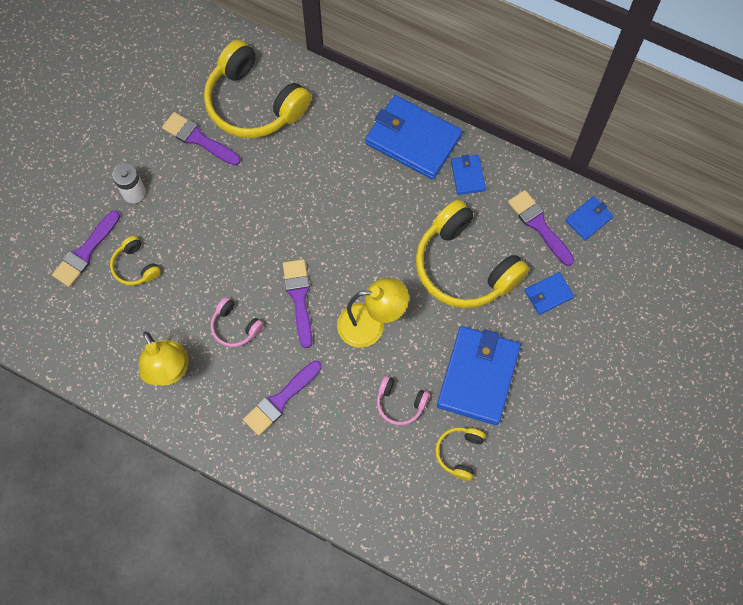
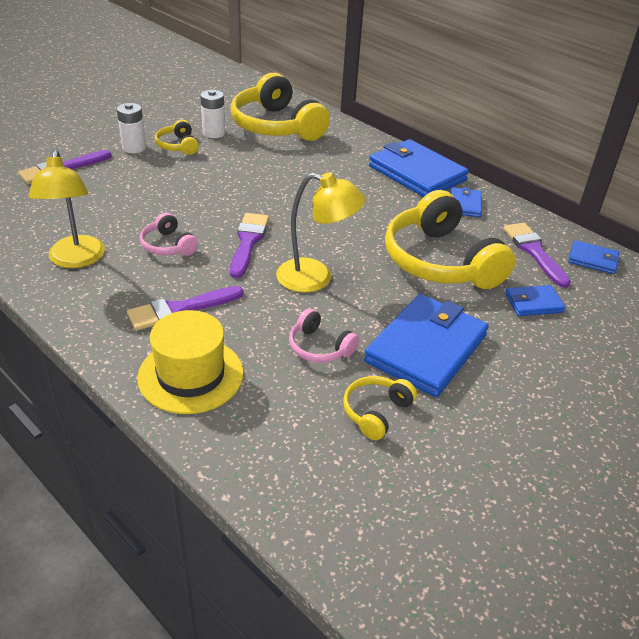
camera: 15 degrees right, 30 degrees down
yellow headphones [110,236,161,286] -> yellow headphones moved to [155,120,199,155]
purple brush [162,112,241,165] -> white battery [200,90,225,138]
blue wallet [565,196,614,241] -> blue wallet turned 45 degrees clockwise [568,240,620,274]
none -> yellow hat [137,310,243,414]

